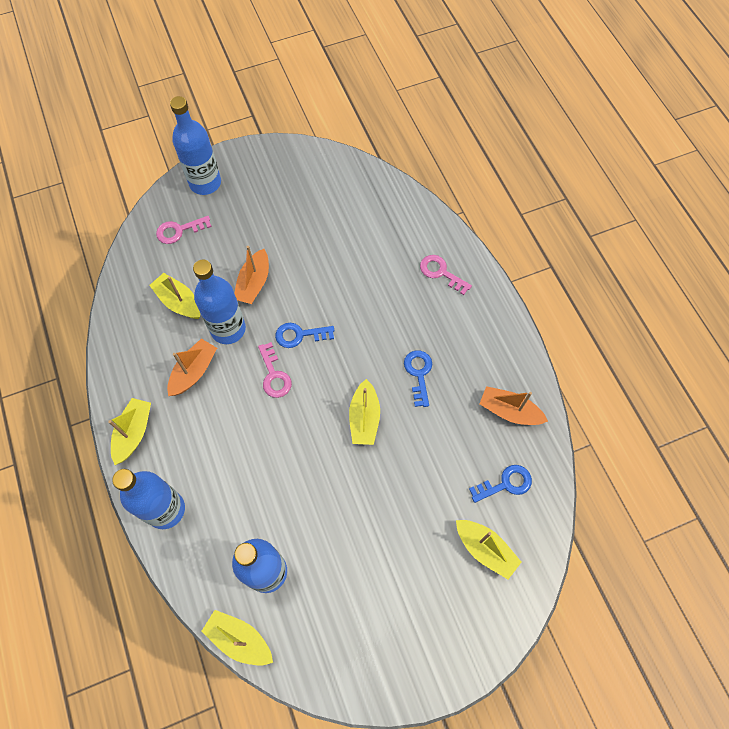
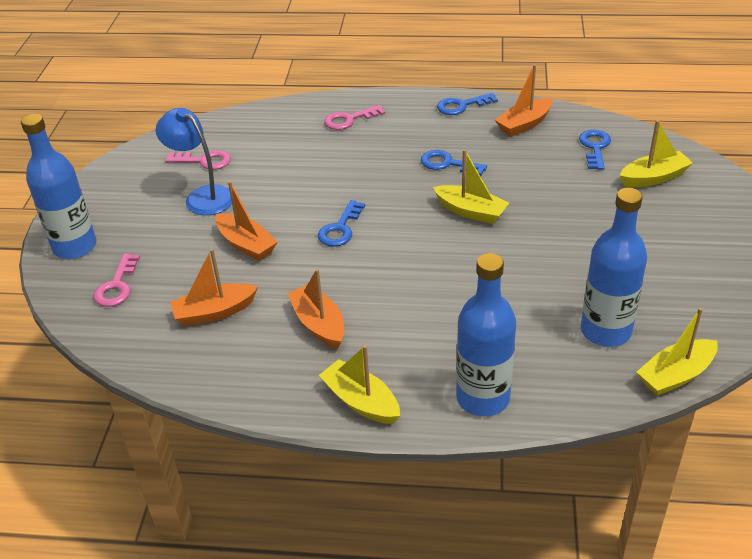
camera: 60 degrees left, 25 degrees down
yellow boat [149,273,200,319] -> orange boat [170,249,258,326]
blue bottle [193,260,246,344] -> none
pink key [258,342,292,398] -> pink key moved to [165,150,231,170]
none -> blue lamp [155,108,232,215]
none -> blue key [437,93,498,115]

